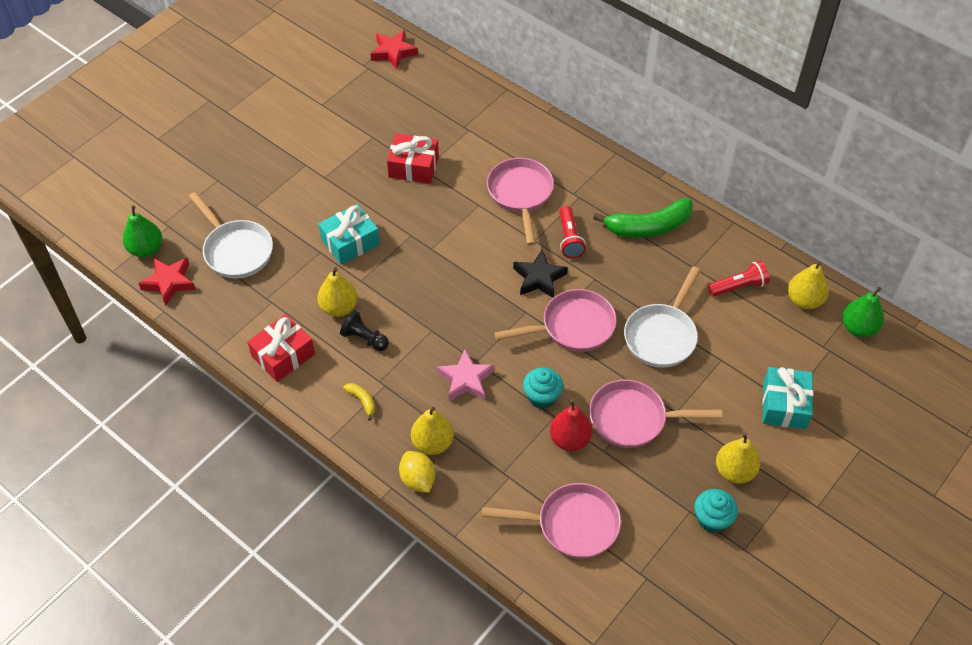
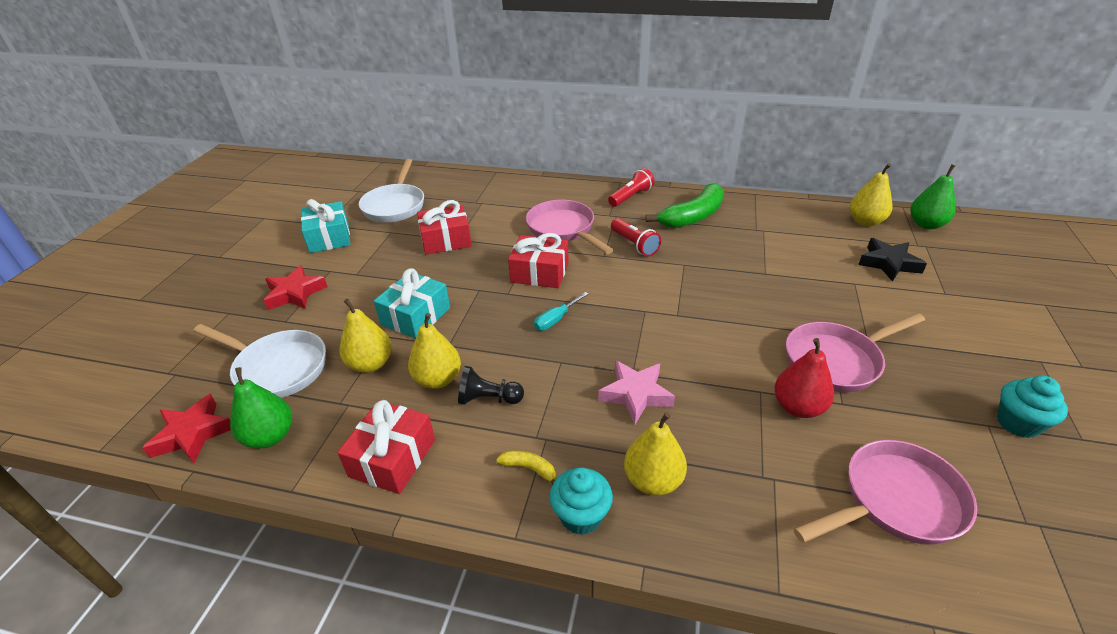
camera: 25 degrees left, 15 degrees down
green pear [123,205,162,257] -> green pear moved to [230,367,292,448]
red star [371,30,418,69] -> red star moved to [264,265,328,310]
yellow lemon [399,451,435,493] -> none
pink pan [494,289,617,352] -> none
black star [513,249,568,298] -> black star moved to [858,238,927,282]
turquoise cupcake [523,367,563,409] -> turquoise cupcake moved to [550,467,613,535]
white pan [624,267,701,368] -> white pan moved to [359,159,424,223]
red flashlight [708,261,770,297] -> red flashlight moved to [608,168,655,207]
yellow pear [716,432,760,484] -> yellow pear moved to [339,299,392,373]
turquoise gift [762,367,813,429] -> turquoise gift moved to [301,199,350,253]
none -> red gift [508,233,569,288]
none -> turquoise screwdriver [534,292,588,331]

